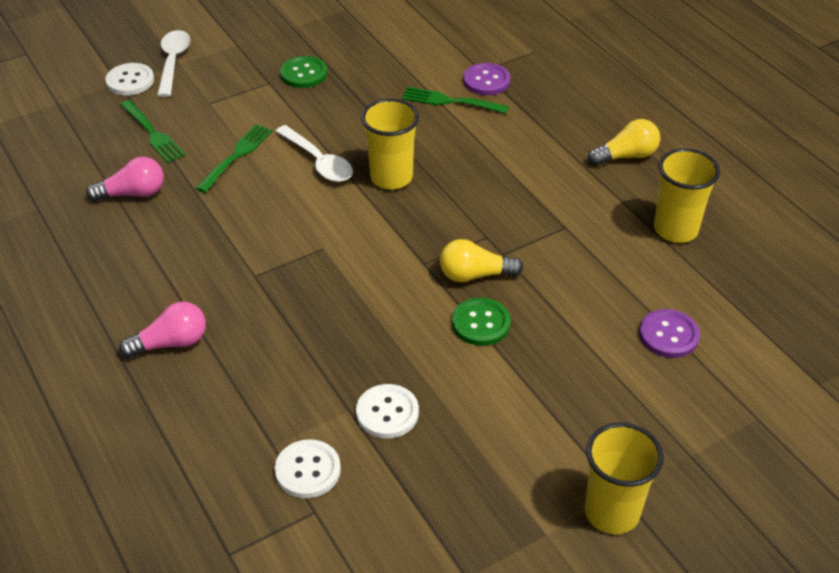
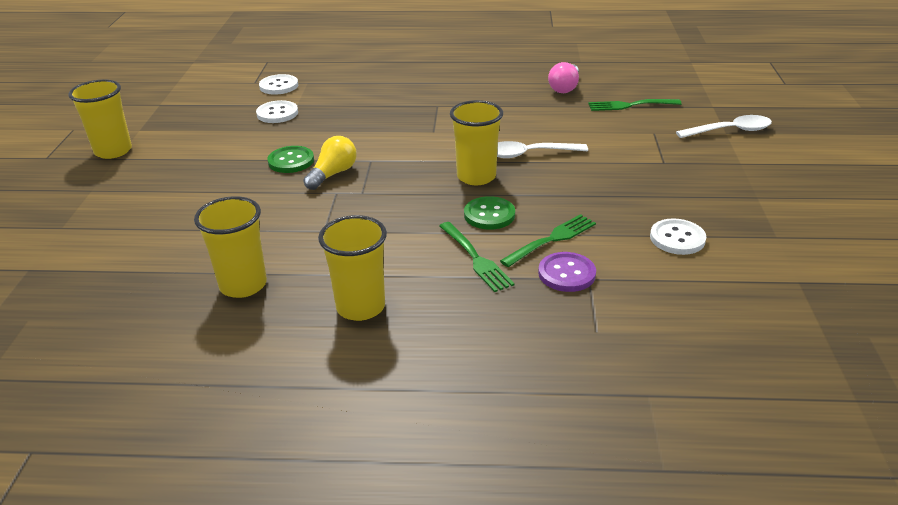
camera: 125 degrees right, 10 degrees down
white button [105,63,154,95] -> white button moved to [650,218,706,255]
pink light bulb [119,301,206,358] -> none
white spoon [157,30,190,97] -> white spoon turned 45 degrees counterclockwise [676,115,772,138]
green fork [196,124,273,193] -> green fork moved to [439,222,515,292]
green button [280,56,327,88] -> green button moved to [464,196,515,230]
yellow light bulb [588,119,660,166] -> yellow cup [318,215,387,321]
purple button [639,309,700,358] -> none

